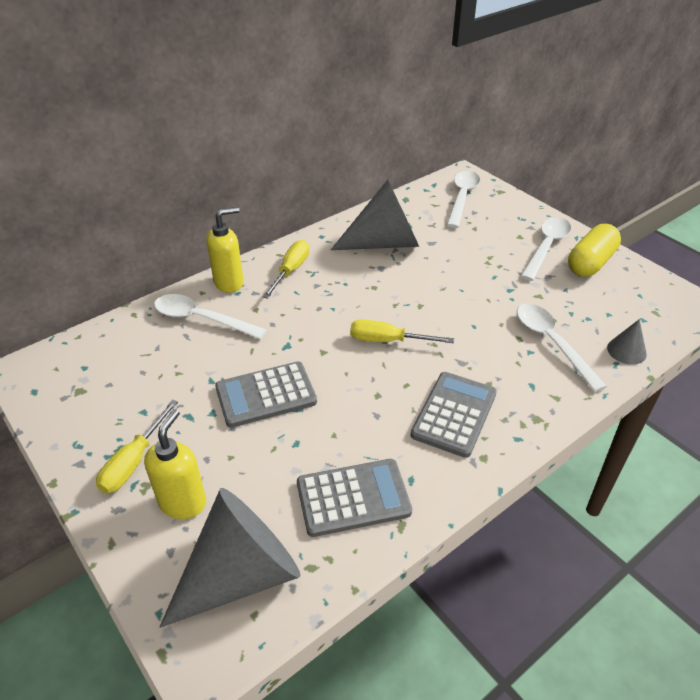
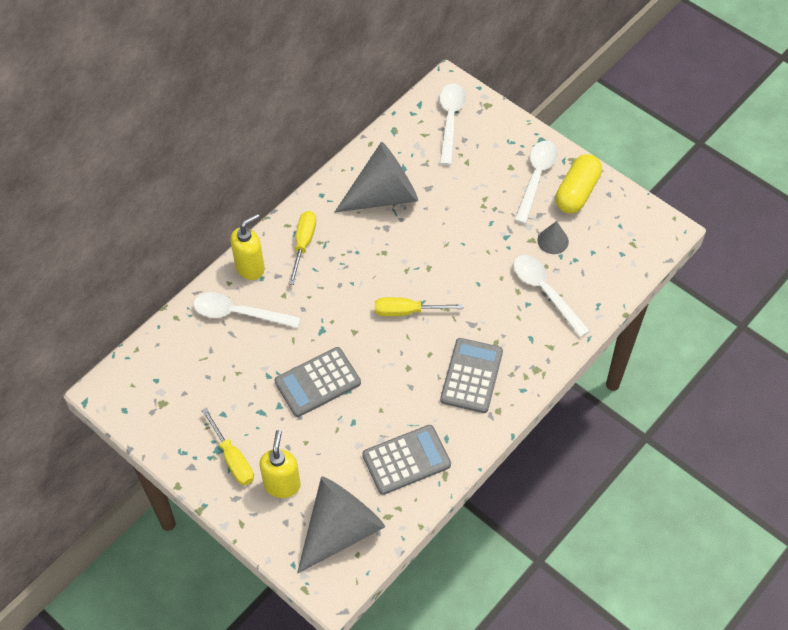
camera: 10 degrees left, 15 degrees up
yellow screwdriver [96,400,178,493] -> yellow screwdriver turned 45 degrees counterclockwise [202,408,254,486]
grey cone [607,319,647,365] -> grey cone moved to [537,221,569,254]

